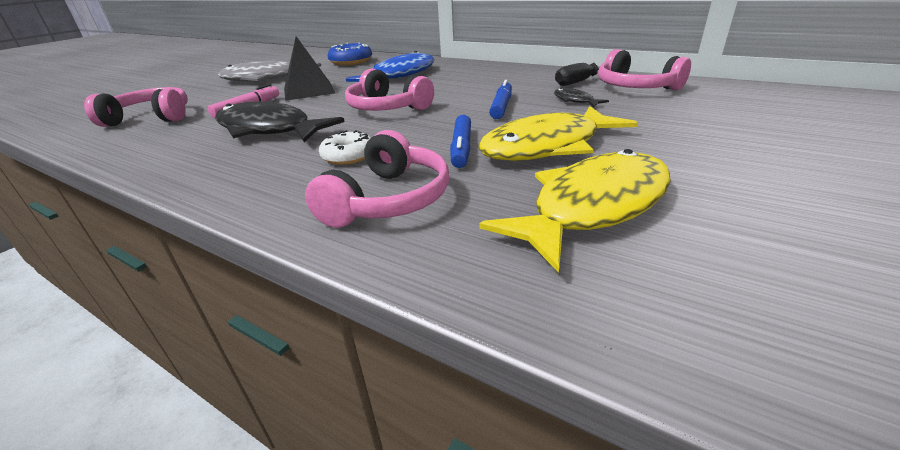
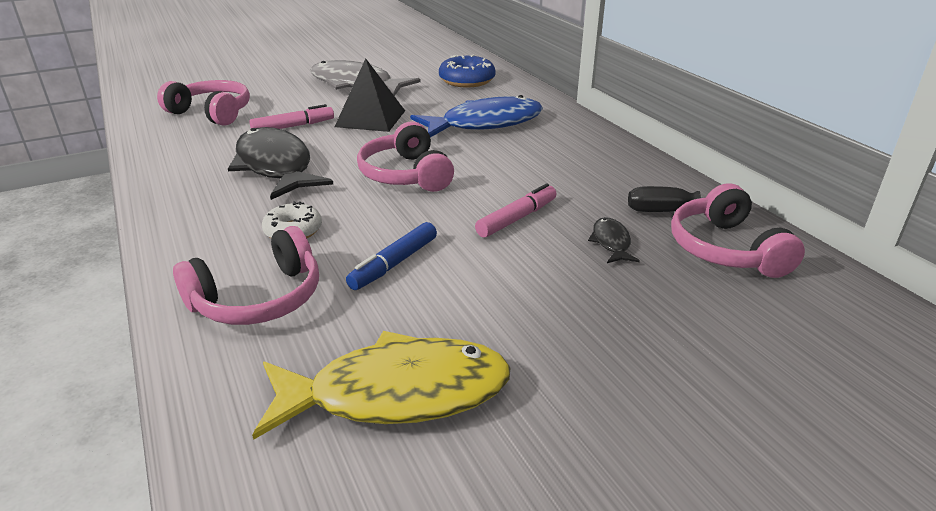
camera: 30 degrees right, 0 degrees up
yellow fish [478,106,638,161] -> none
blue marker [489,80,512,119] -> pink marker [475,184,557,238]

